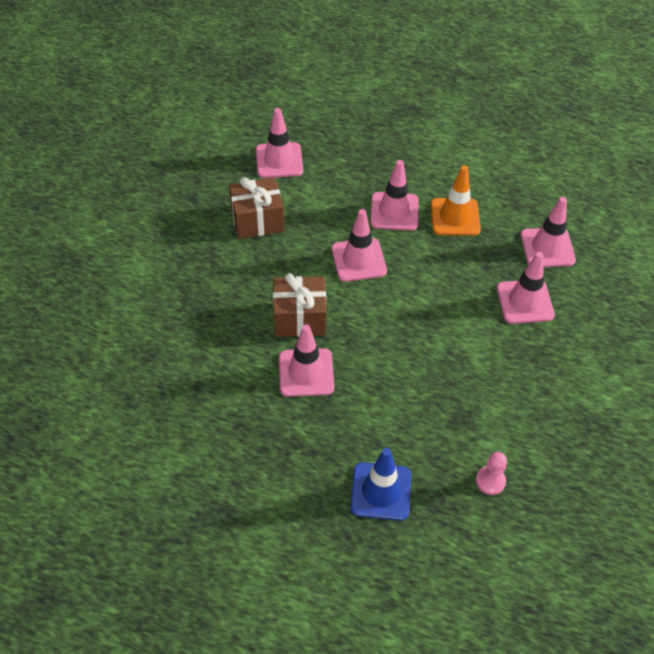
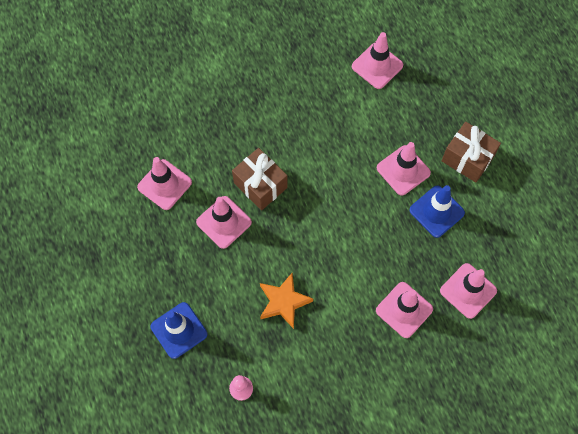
camera: 50 degrees right, 15 degrees up
brown gift [229,177,284,239] -> brown gift moved to [442,122,501,183]
pink traffic cone [332,209,387,282] -> pink traffic cone moved to [137,157,192,210]
orange traffic cone [431,166,481,236] -> blue traffic cone [409,185,465,238]
none -> orange star [260,273,313,329]

